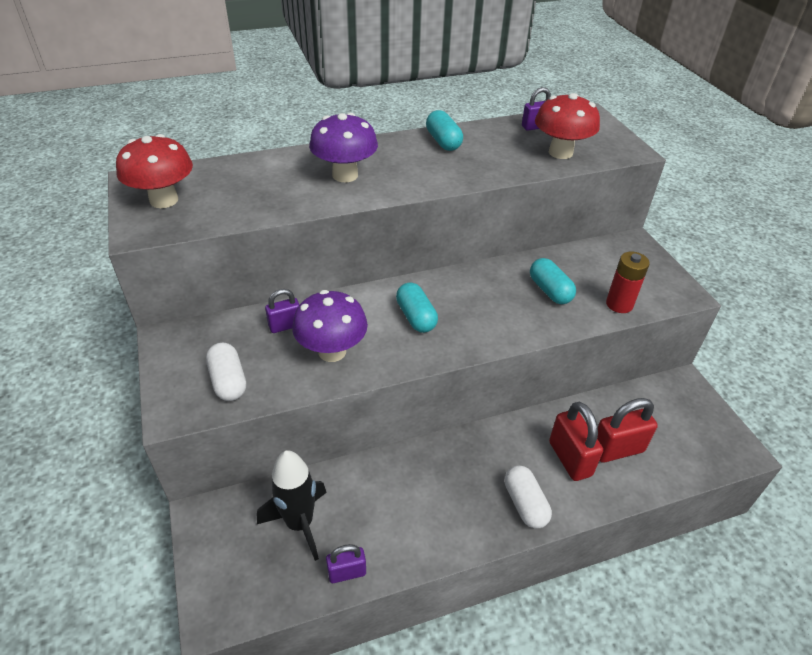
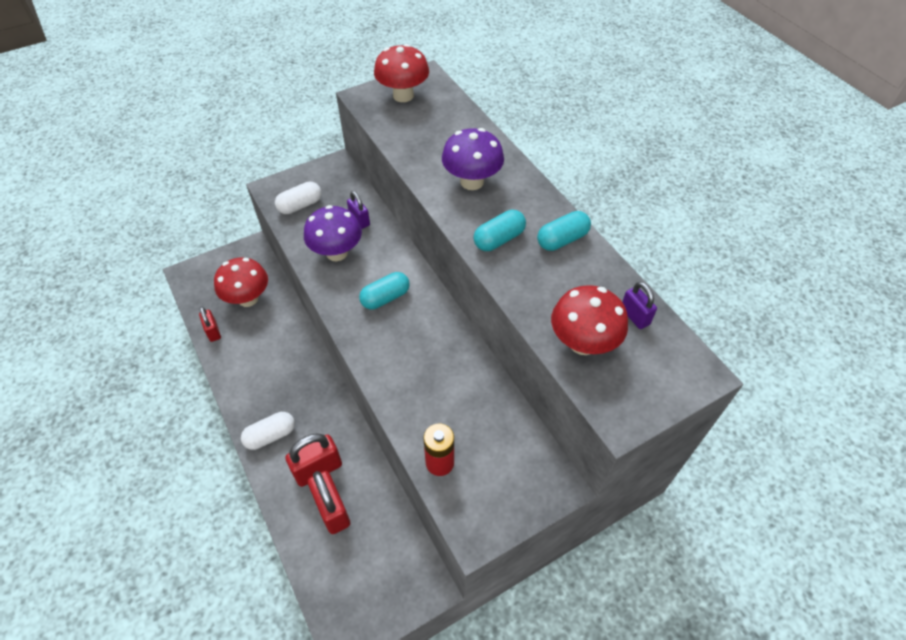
camera: 80 degrees right, 10 degrees up
black rocket [257,450,327,561] -> red mushroom [214,257,268,307]
purple padlock [326,544,366,583] -> red padlock [199,307,221,342]
turquoise capsule [530,258,576,304] -> turquoise capsule moved to [474,210,526,251]

